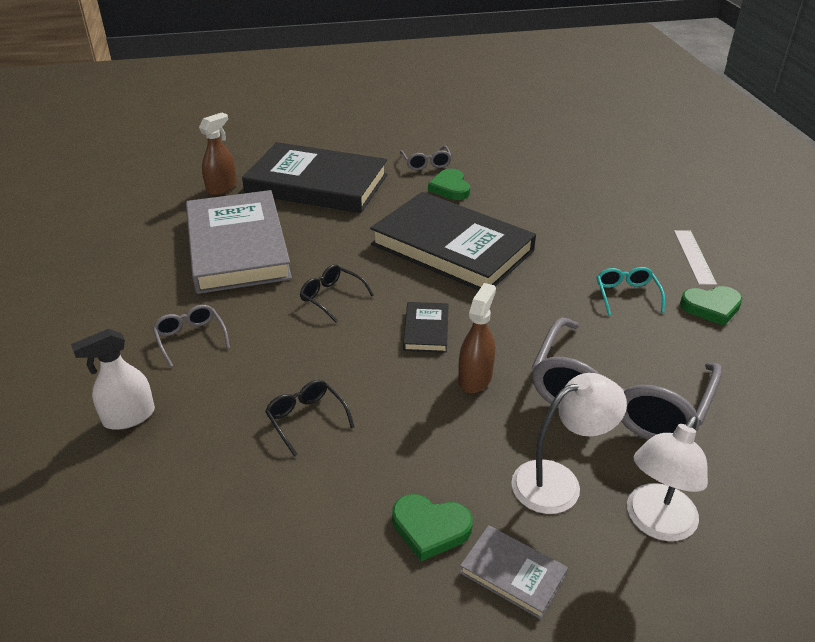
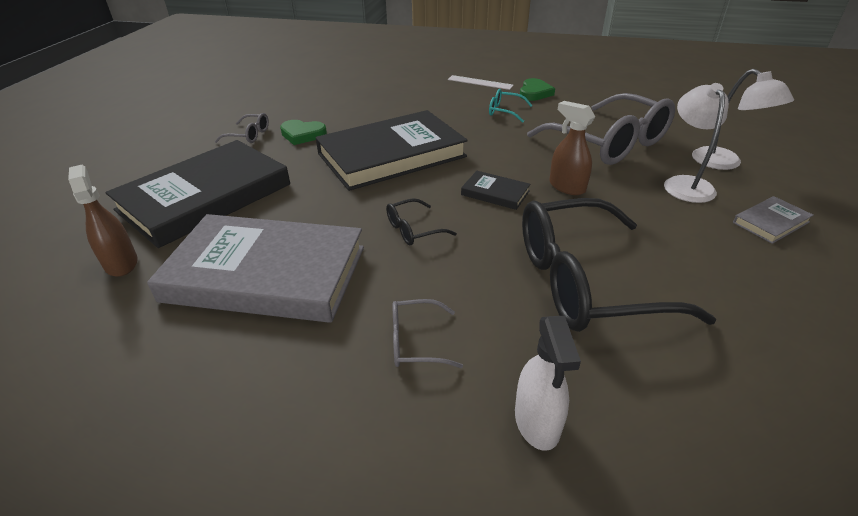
camera: 65 degrees left, 0 degrees up
black glasses [265,380,355,457] -> black glasses [522,198,716,332], size x2.37
green heart [392,494,473,561] -> none

